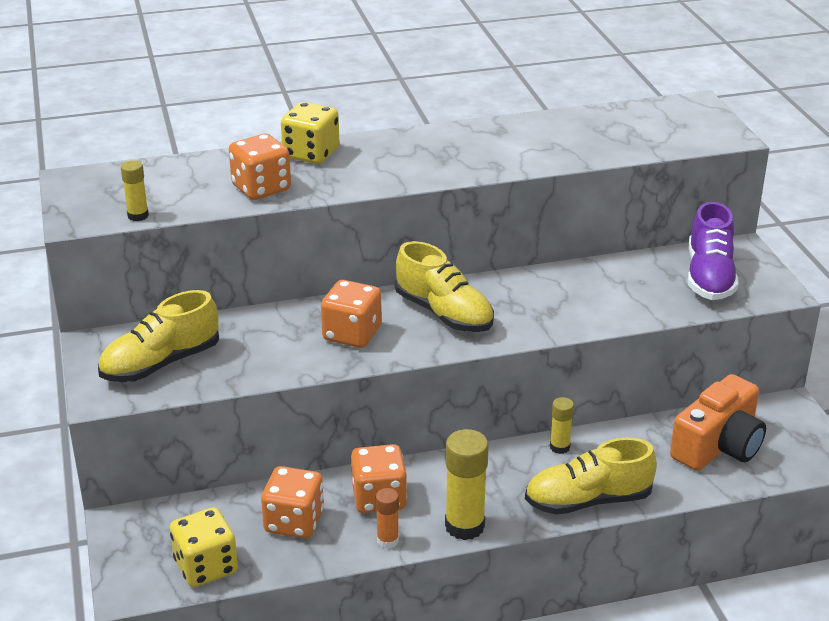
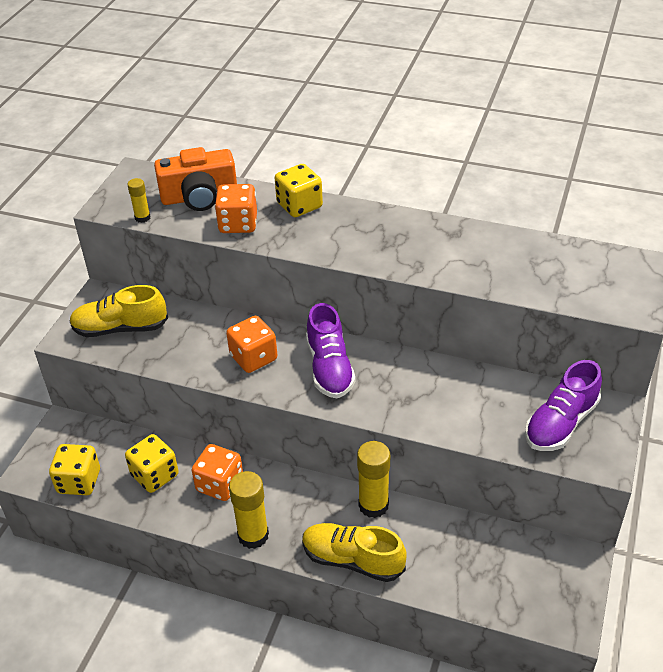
camera: 35 degrees right, 10 degrees up
orange dice [261,466,324,539] -> yellow dice [125,434,179,493]
orange glue stick [376,488,399,549] -> none
yellow shoe [395,241,494,332] -> purple shoe [306,303,355,398]
yellow glue stick [550,397,574,454] -> yellow glue stick [357,441,390,518], size x1.82
orange camera [670,374,766,471] -> orange camera moved to [154,147,237,211]

